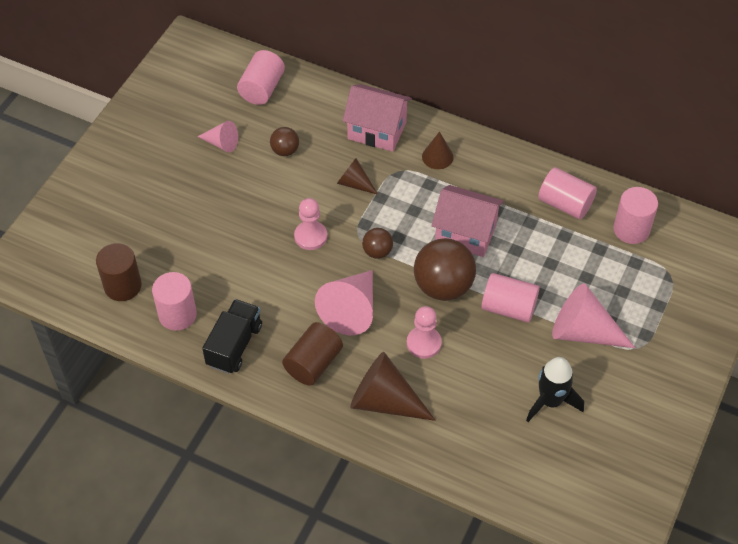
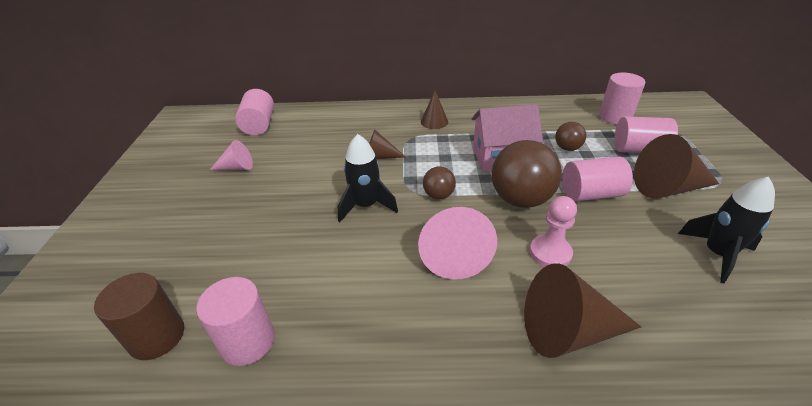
camera: 25 degrees left, 15 degrees down
black truck [202,299,262,374] -> none
brown ball [270,127,299,156] -> brown ball moved to [555,122,586,151]
brown cylinder [282,322,343,385] -> none
pink pawn [294,198,327,250] -> black rocket [338,134,398,222]
pink house [343,84,412,152] -> none
pink cylinder [538,167,597,220] -> pink cylinder moved to [615,116,678,153]
pink cone [552,283,635,348] -> brown cone [634,134,719,199]

